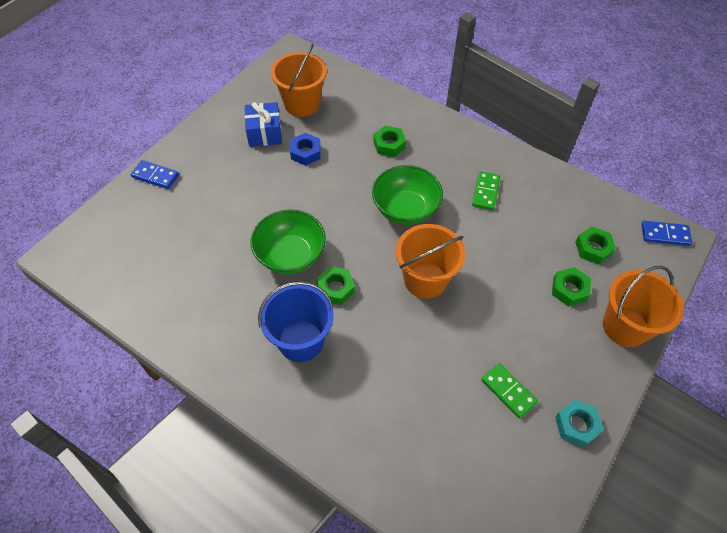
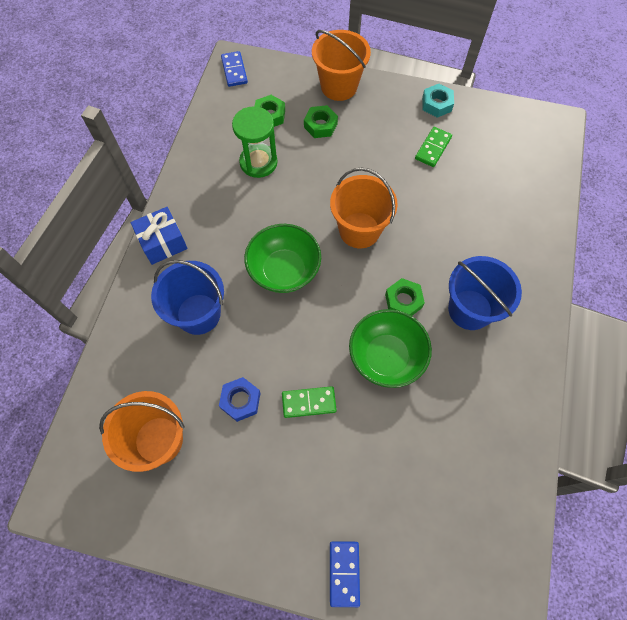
camera: 110 degrees left, 10 degrees up
blue gift [245,102,282,147] -> blue gift moved to [130,207,188,265]
green nut [373,126,406,157] -> blue bucket [151,260,224,335]
green domino [472,171,500,210] -> green domino moved to [282,386,337,418]
none -> green hourglass [232,106,278,178]

